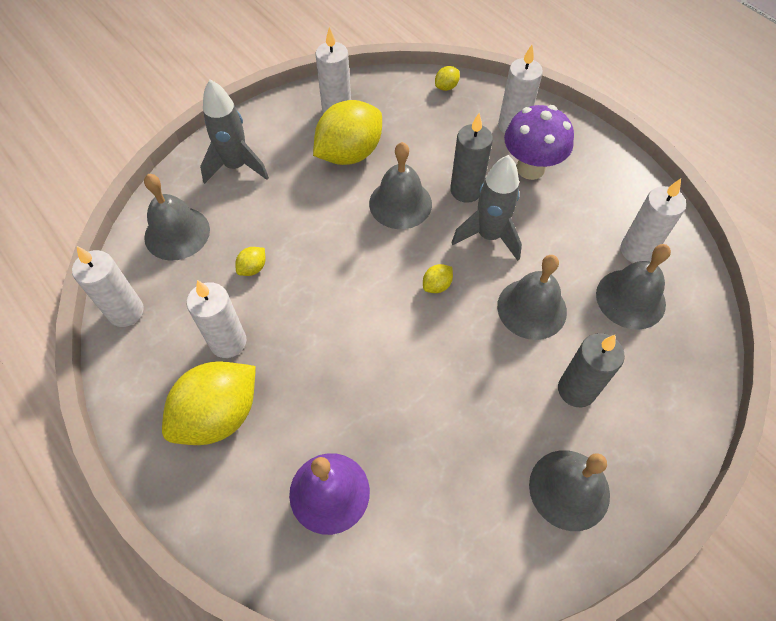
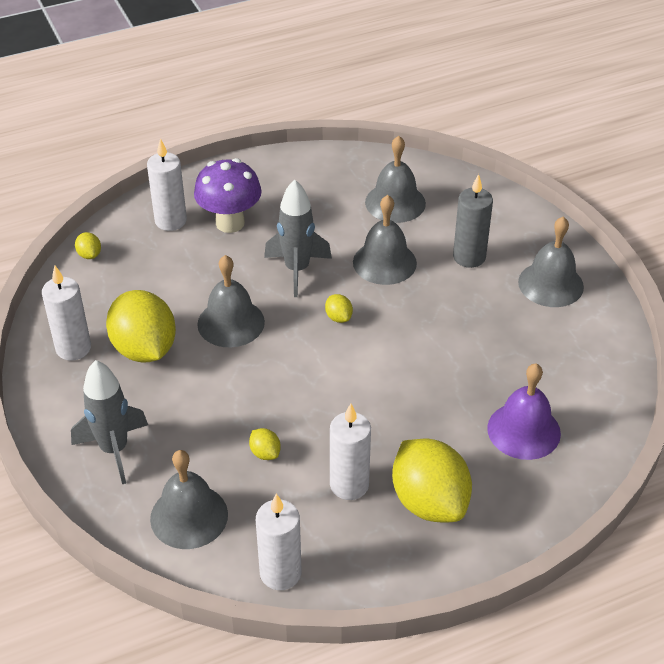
camera: 75 degrees left, 15 degrees down
grey candle [450,113,493,203] -> none
white candle [621,178,686,263] -> none

